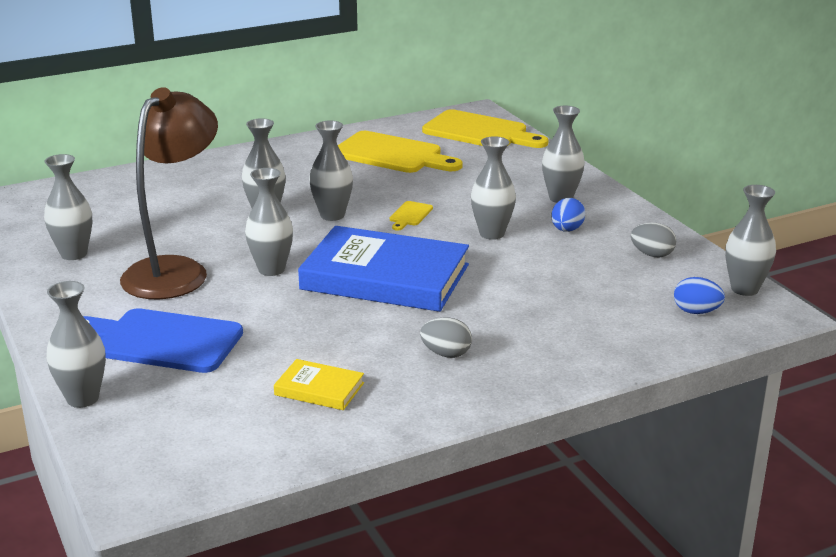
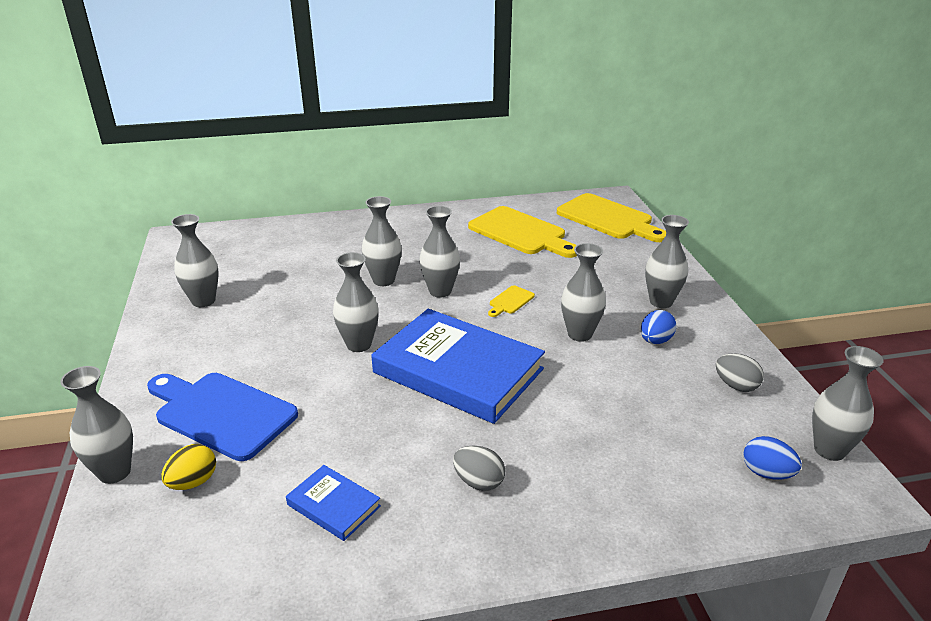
camera: 15 degrees right, 5 degrees up
brown lamp [120,87,218,300] -> none
yellow book [274,359,364,410] -> blue book [286,465,381,541]
none -> yellow egg [161,444,216,490]

